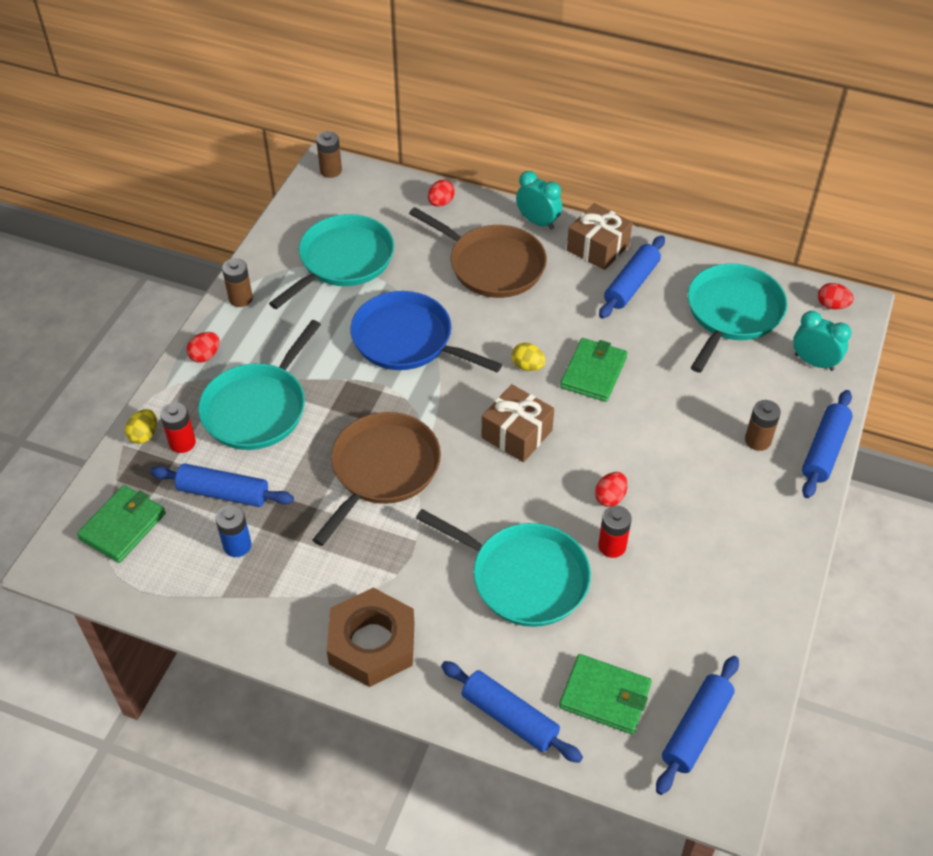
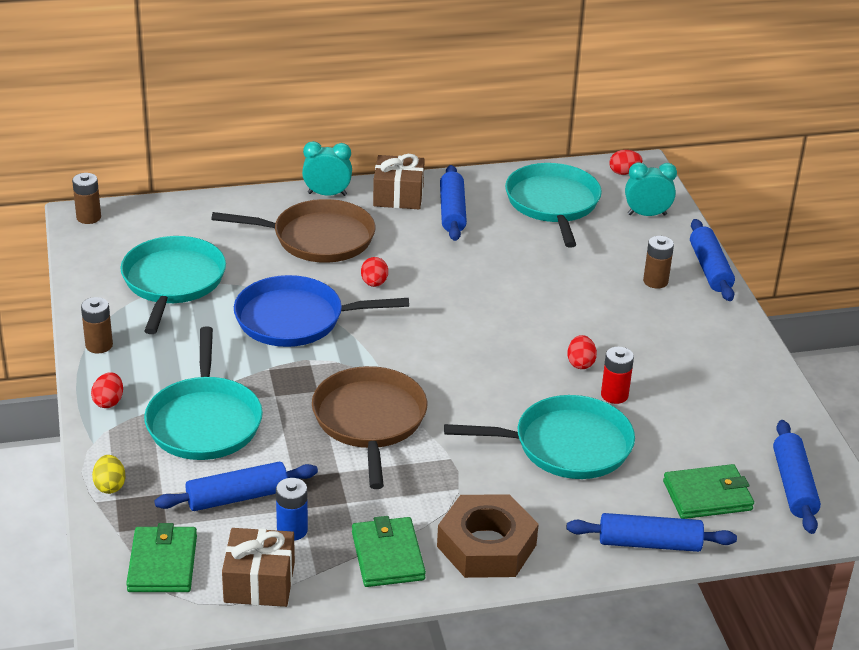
camera: 35 degrees left, 15 degrees down
red battery [160,402,196,453] -> none
red egg [428,180,455,206] -> red egg moved to [361,257,388,287]
brown gift [482,384,554,462] -> brown gift moved to [222,528,295,607]
yellow egg [511,343,546,371] -> none
green wallet [560,338,627,402] -> green wallet moved to [352,516,426,587]

